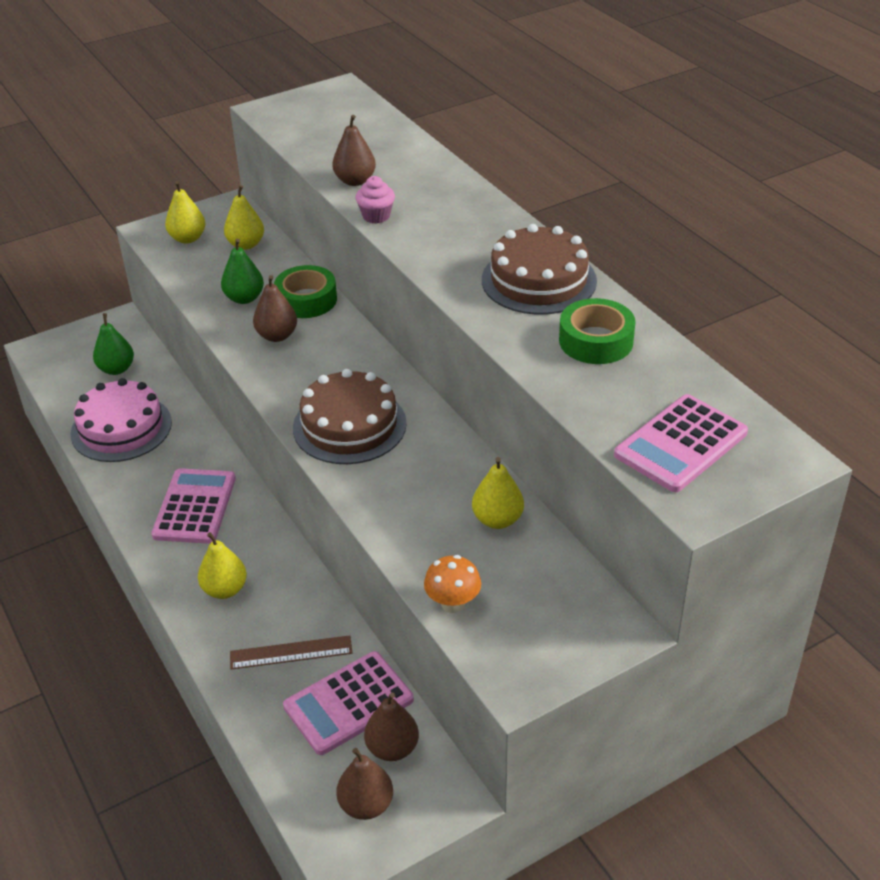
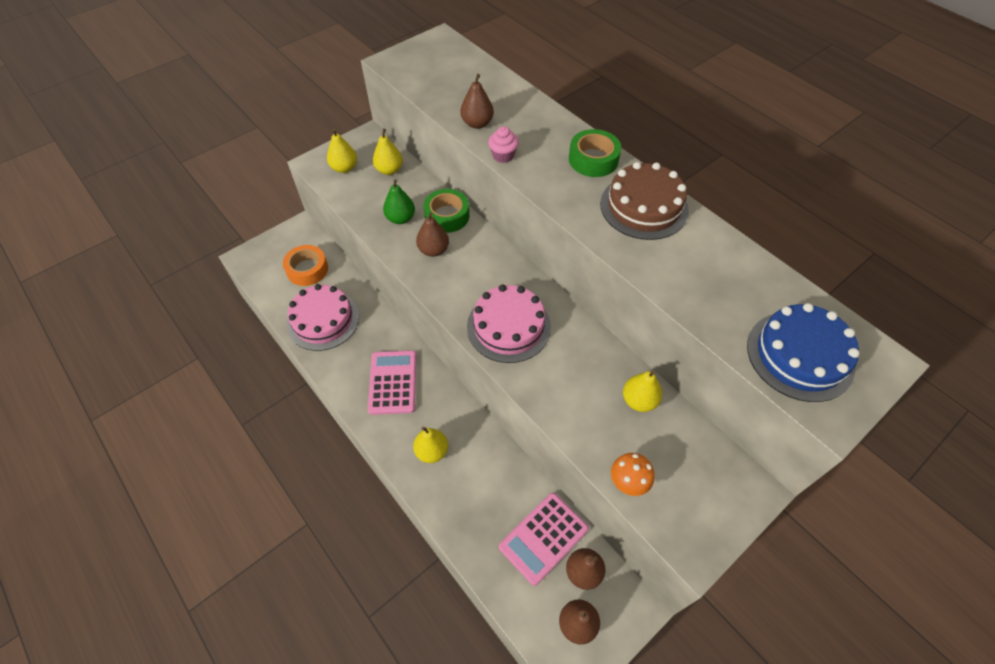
camera: 10 degrees left, 15 degrees up
green pear [93,313,134,375] -> orange tape [283,245,328,286]
brown ruler [230,635,352,670] -> none
brown cake [293,369,407,464] -> pink cake [467,285,551,363]
green tape [559,298,636,364] -> green tape moved to [569,129,621,177]
pink calculator [614,394,748,492] -> blue cake [747,303,859,402]

